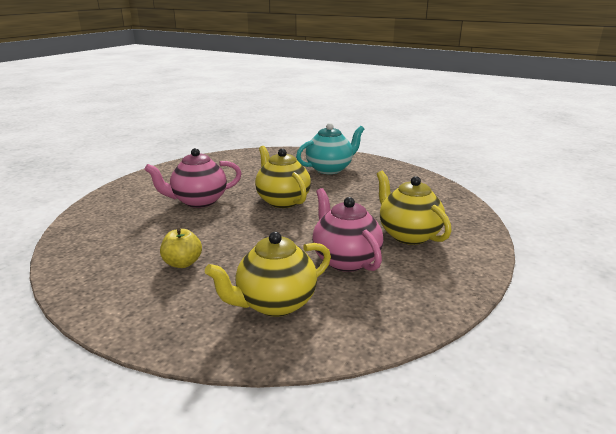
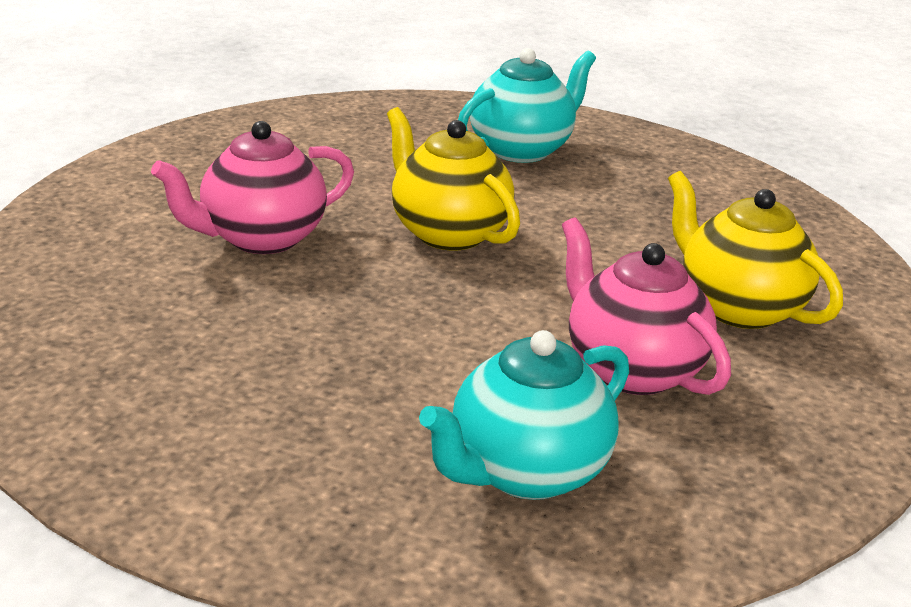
camera: 10 degrees left, 5 degrees up
yellow apple [160,228,202,268] -> none
yellow teapot [205,232,331,317] -> turquoise teapot [419,330,629,500]

